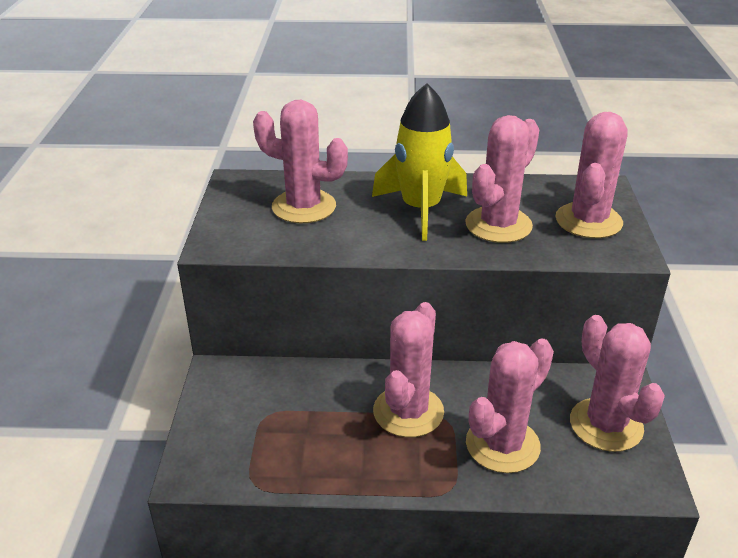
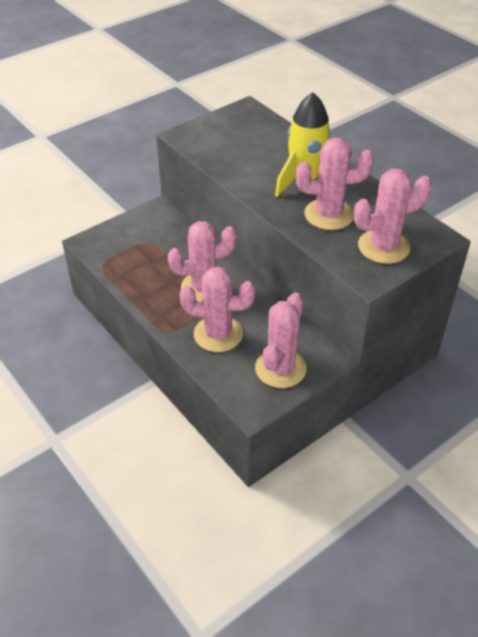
camera: 50 degrees right, 10 degrees up
pink cactus [253,100,348,223] -> none

